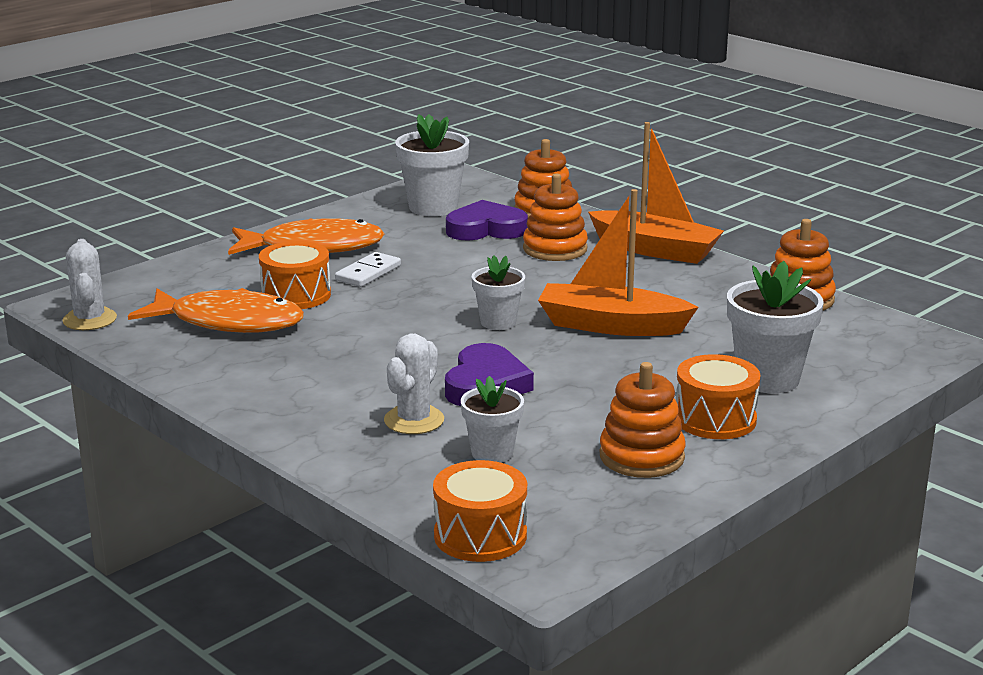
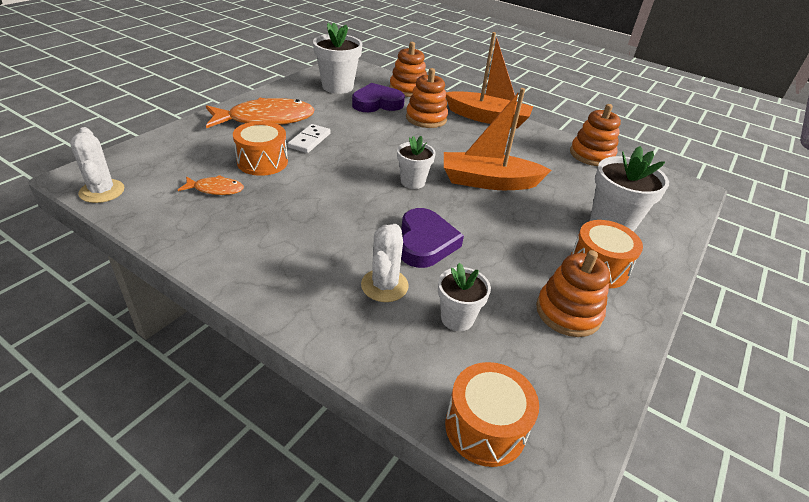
camera: 15 degrees left, 15 degrees up
orange fish [128,288,304,333] -> orange fish [178,175,244,195], size x0.48

